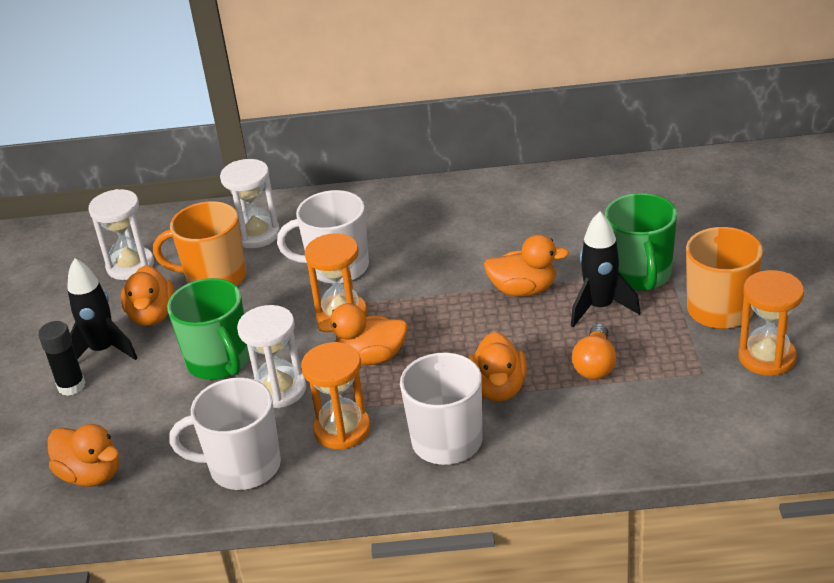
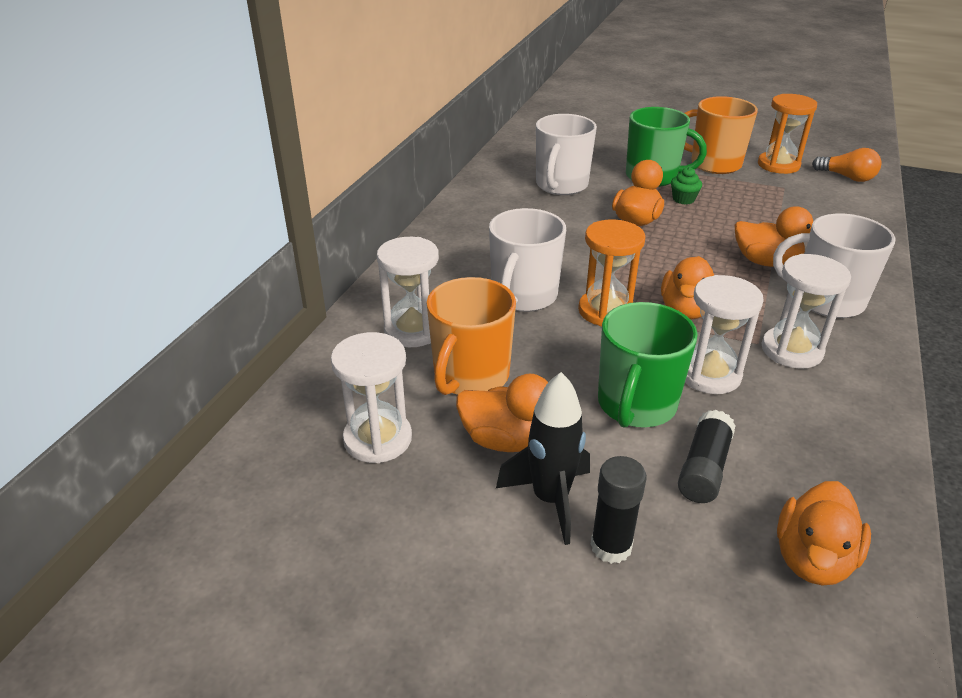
camera: 70 degrees left, 0 degrees up
orange duck [47,424,119,487] -> orange duck turned 150 degrees clockwise [777,481,871,586]
green mug [167,278,250,380] -> green mug turned 120 degrees clockwise [598,302,698,428]
white mug [169,377,281,490] -> white mug moved to [536,114,597,195]
orange hourglass [301,342,371,449] -> white hourglass [762,254,851,369]
black rocket [571,211,641,327] -> green cupcake [671,167,702,205]
orange light bulb [572,323,616,379] -> orange light bulb moved to [812,148,882,182]
none -> black glue stick [678,410,736,503]

